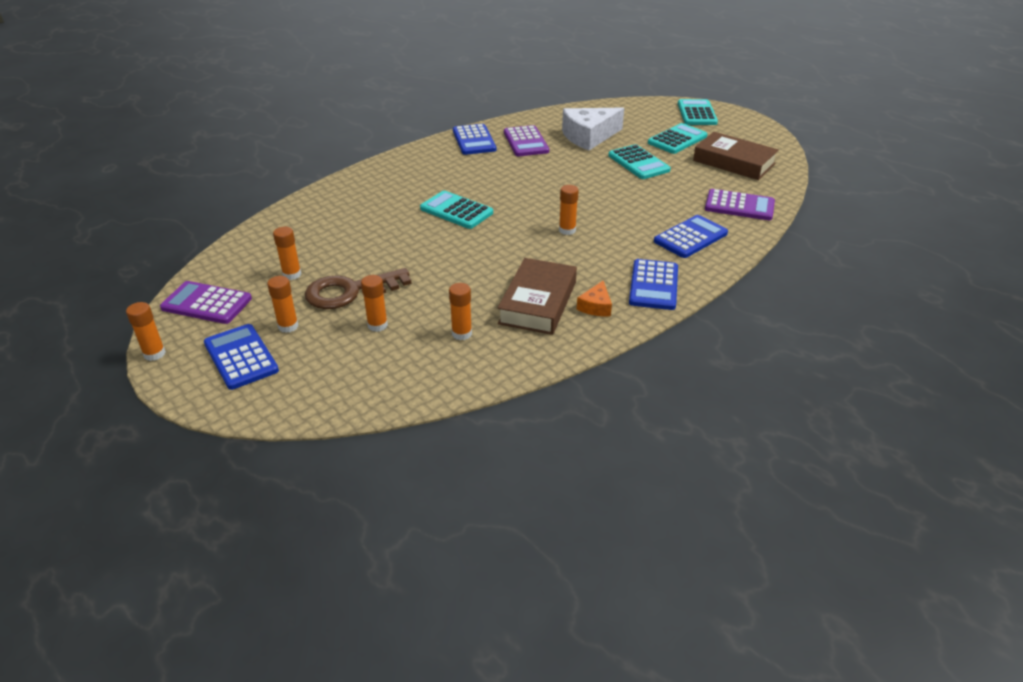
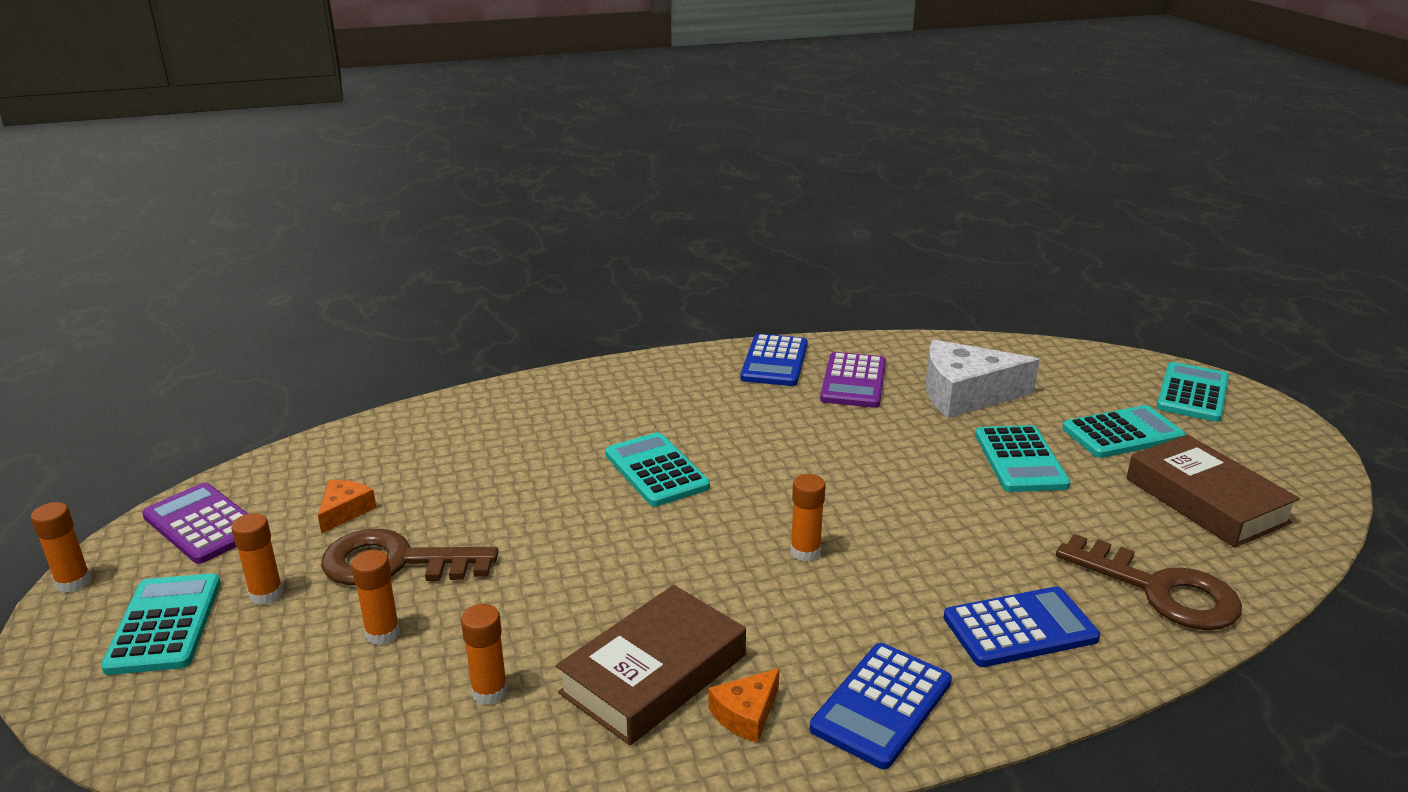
camera: 25 degrees right, 10 degrees down
blue calculator [204,324,279,390] -> turquoise calculator [101,573,221,675]
orange glue stick [273,227,301,280] -> orange cheese [318,480,377,534]
purple calculator [705,189,775,220] -> brown key [1056,534,1242,630]

